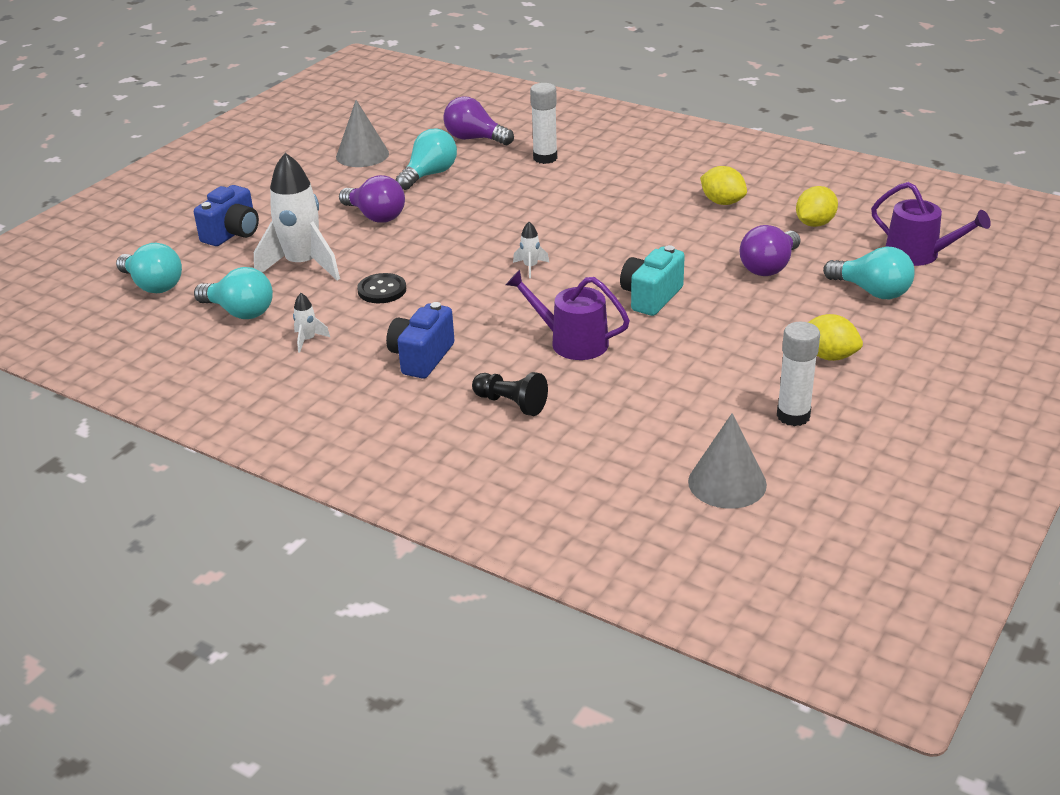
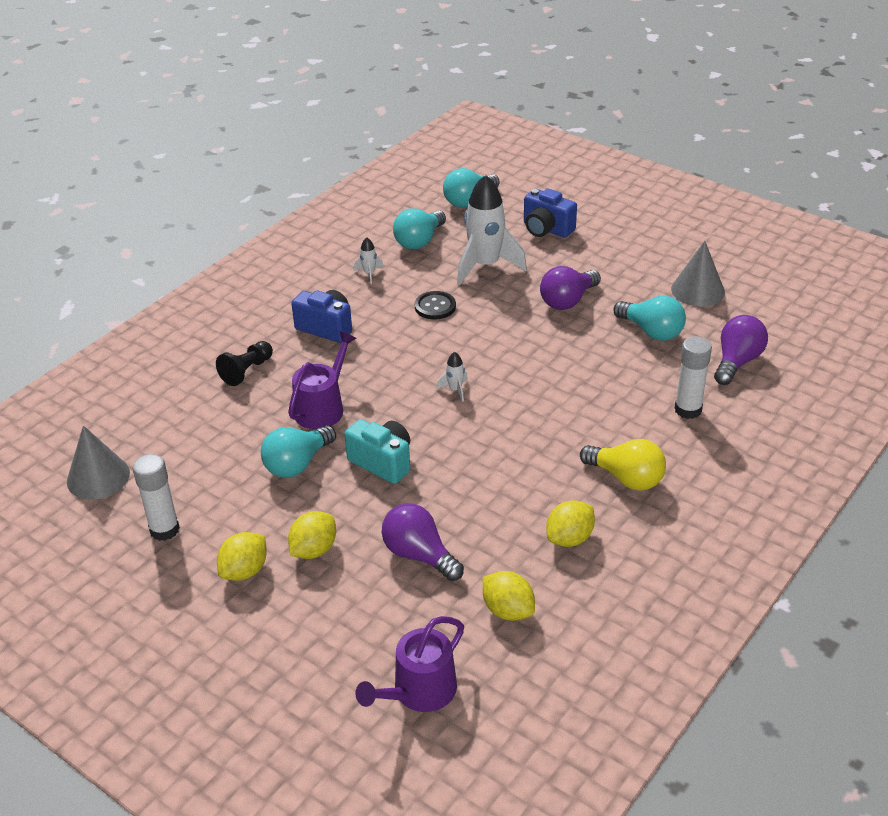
camera: 95 degrees right, 5 degrees up
turquoise light bulb [823,246,915,299] -> turquoise light bulb moved to [261,425,336,478]
none -> yellow lemon [288,511,336,559]
none -> yellow light bulb [580,439,666,491]

